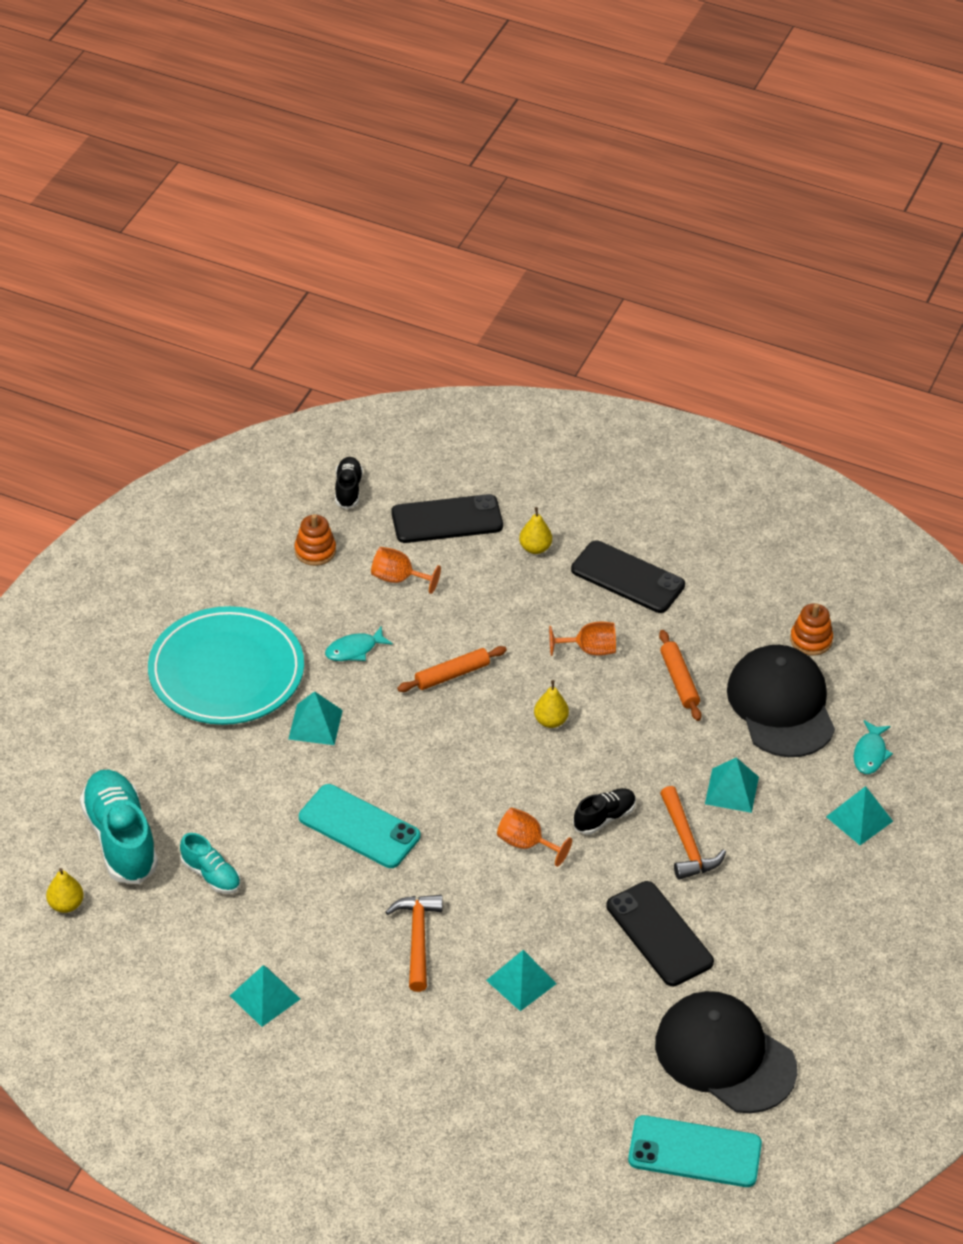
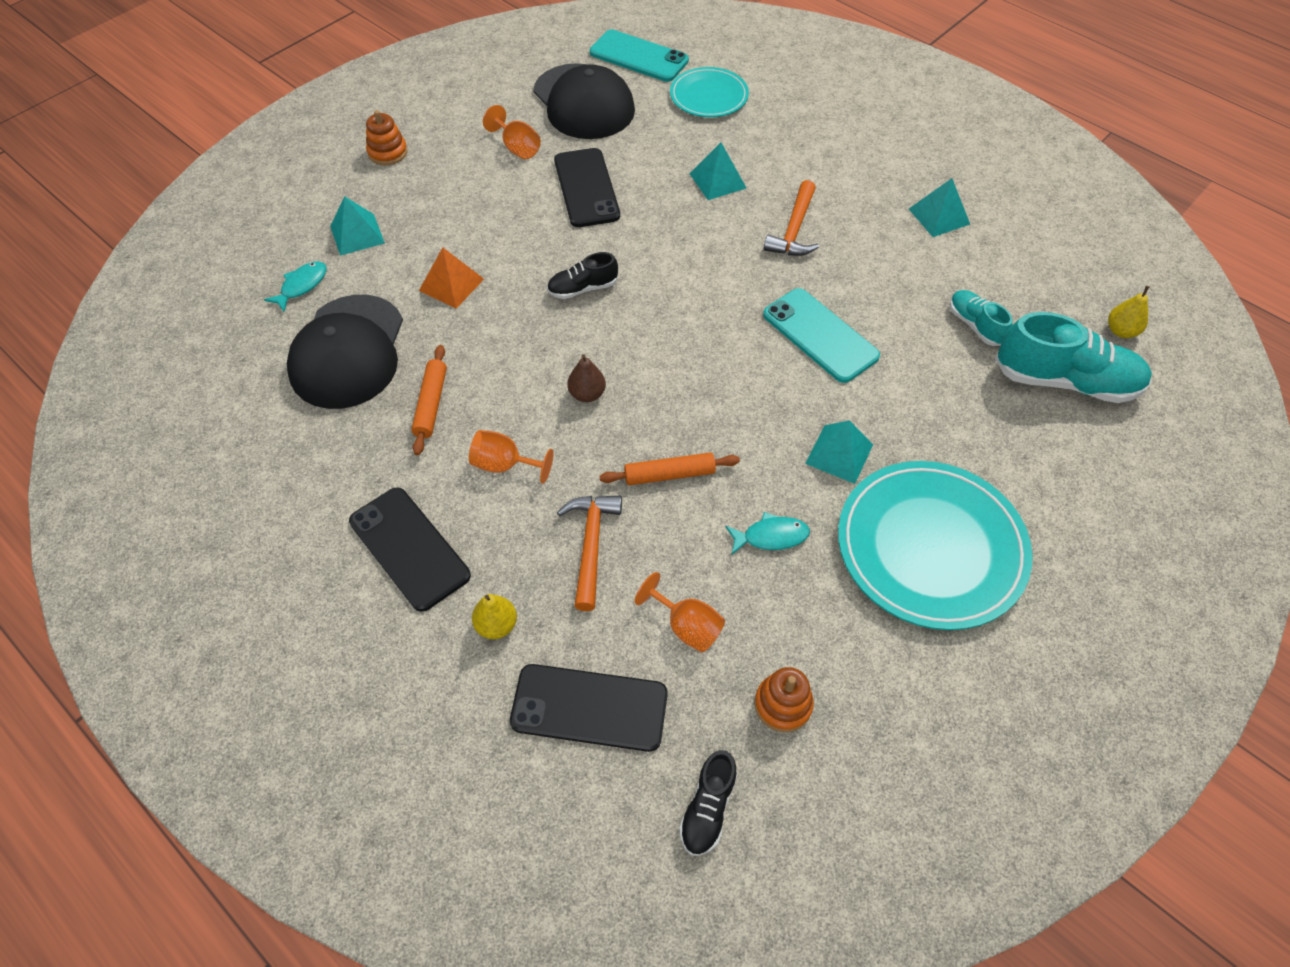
camera: 160 degrees left, 10 degrees up
turquoise shoe [80,769,158,884] -> turquoise shoe turned 75 degrees counterclockwise [995,312,1152,403]
orange goblet [497,807,572,867] -> orange goblet moved to [483,105,541,159]
yellow pear [534,680,569,728] -> brown pear [567,354,606,402]
orange hammer [660,786,726,880] -> orange hammer moved to [557,496,622,611]
turquoise pyramid [705,757,759,813] -> orange pyramid [419,247,484,309]
orange stacking toy [790,603,833,656] -> orange stacking toy moved to [366,110,407,166]
none -> turquoise plate [670,67,749,117]

